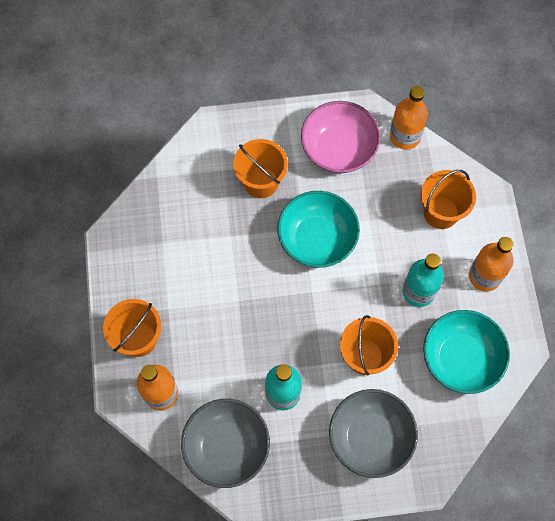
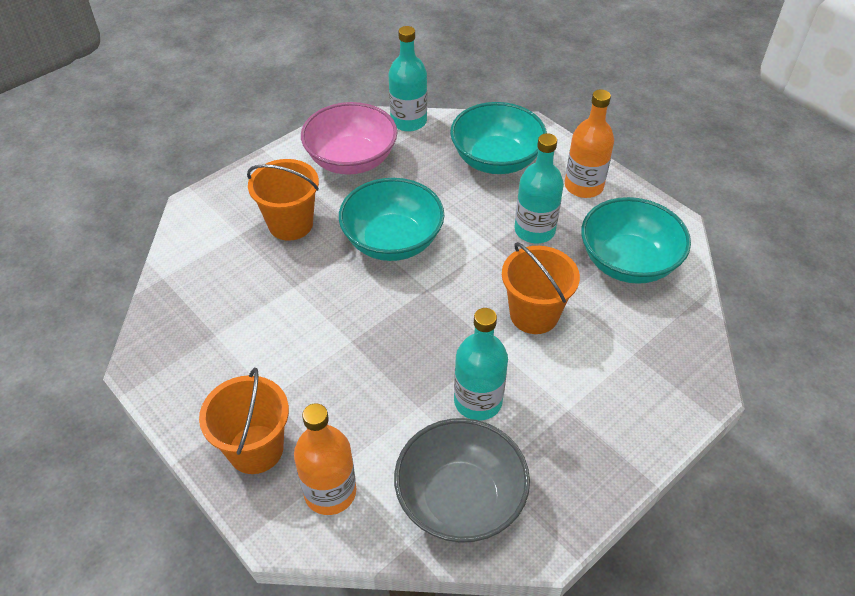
camera: 35 degrees left, 20 degrees down
grey bowl [329,389,418,478] -> none
orange bottle [390,86,428,150] -> turquoise bottle [389,26,427,132]
orange bucket [421,170,476,229] -> turquoise bowl [450,102,547,174]

